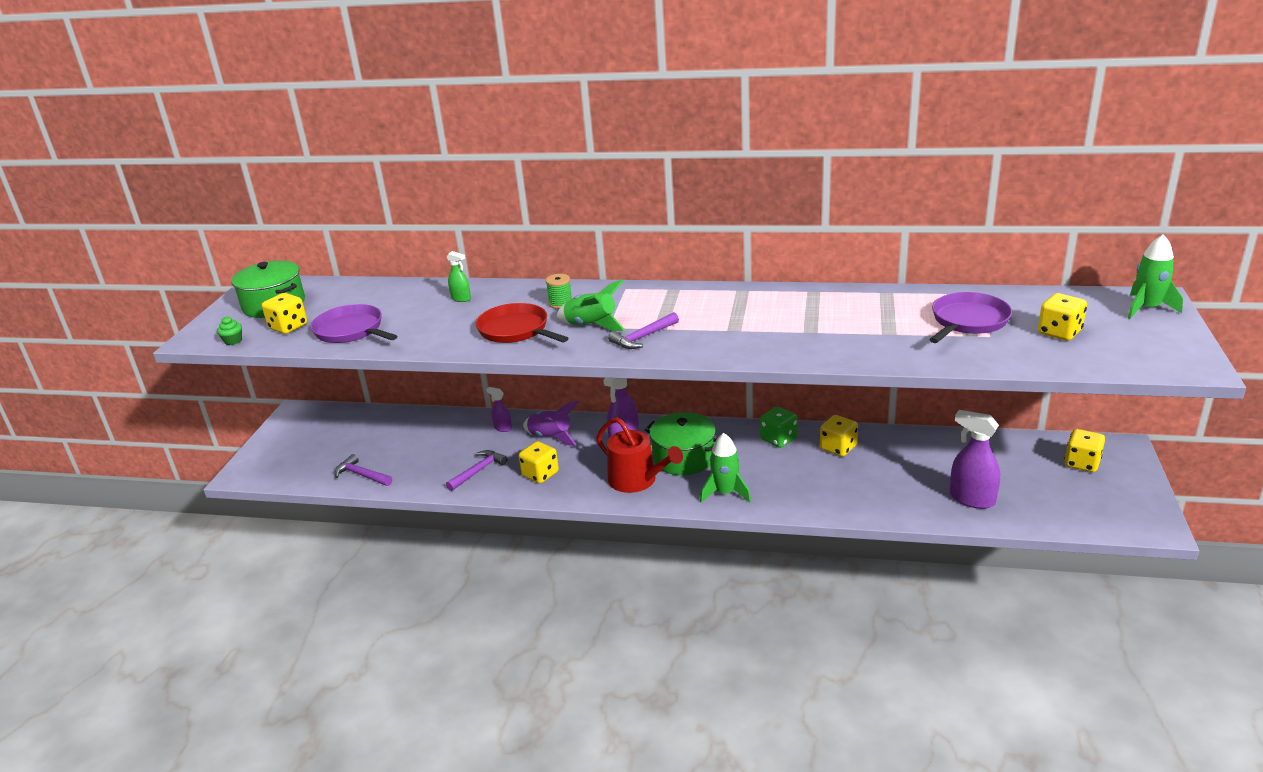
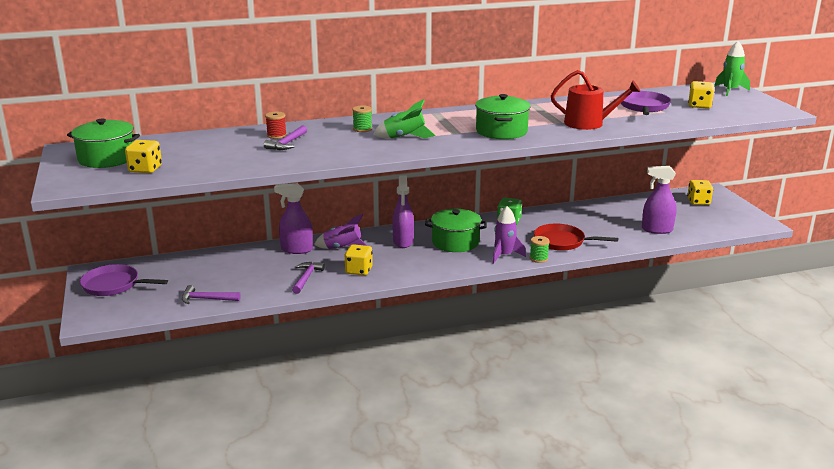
camera: 30 degrees left, 5 degrees down
green cupcake [217,317,242,345] -> none
purple pan [310,304,397,343] -> purple pan moved to [80,264,168,296]
green spray bottle [447,251,471,302] -> red spool [265,112,287,139]
red pan [476,303,568,343] -> red pan moved to [534,224,619,251]
purple spray bottle [486,387,512,432] -> purple spray bottle [274,183,313,254], size x1.85
red watering can [596,417,683,493] -> red watering can moved to [551,70,640,130]
purple hammer [608,312,679,349] -> purple hammer moved to [264,125,307,150]
green rocket [700,433,751,503] -> purple rocket [492,206,526,264]
yellow dice [820,415,858,457] -> none
none -> green pot [475,94,530,139]
none -> green spool [530,236,550,263]

